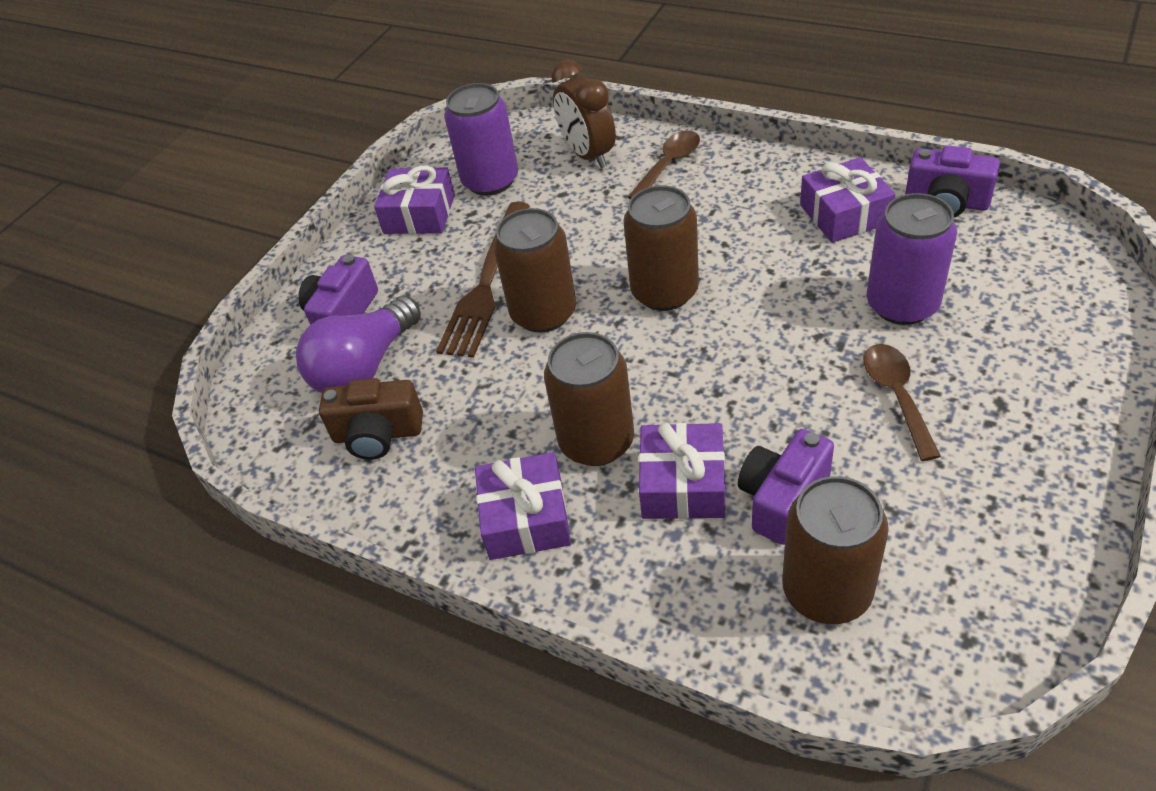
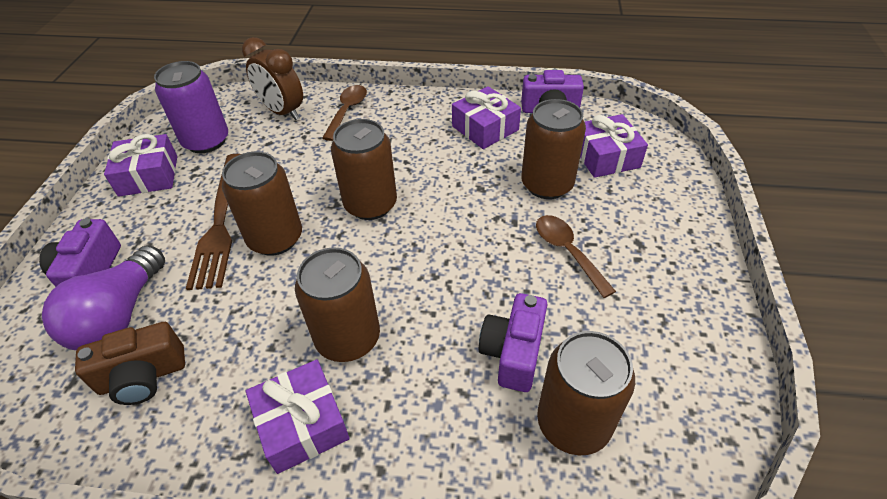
camera: 25 degrees left, 0 degrees up
purple gift [639,423,725,519] -> purple gift moved to [580,114,648,178]
purple can [867,193,957,325] -> brown can [521,99,586,199]

